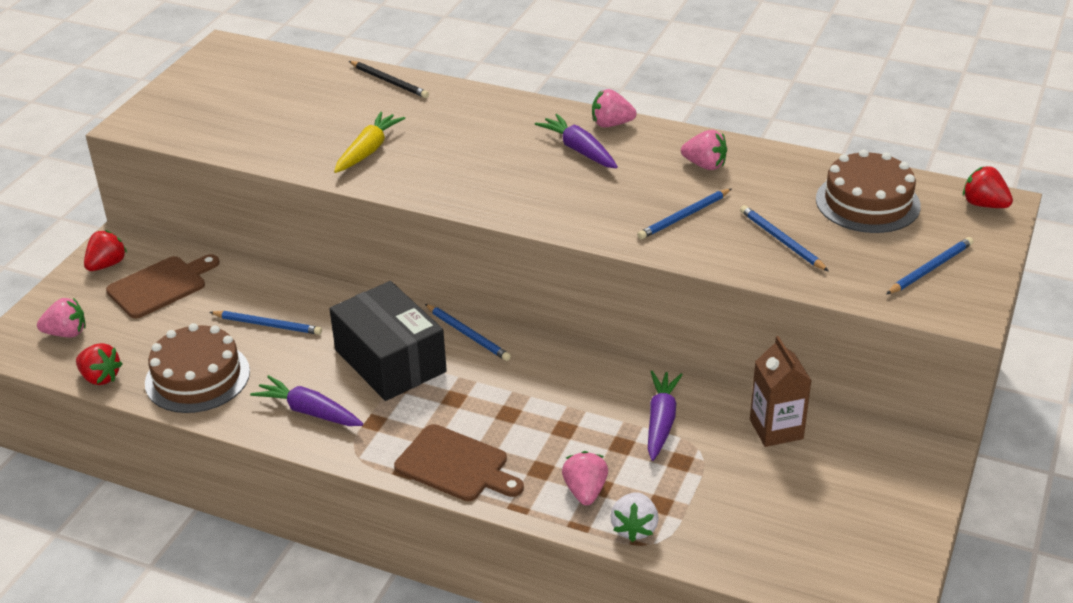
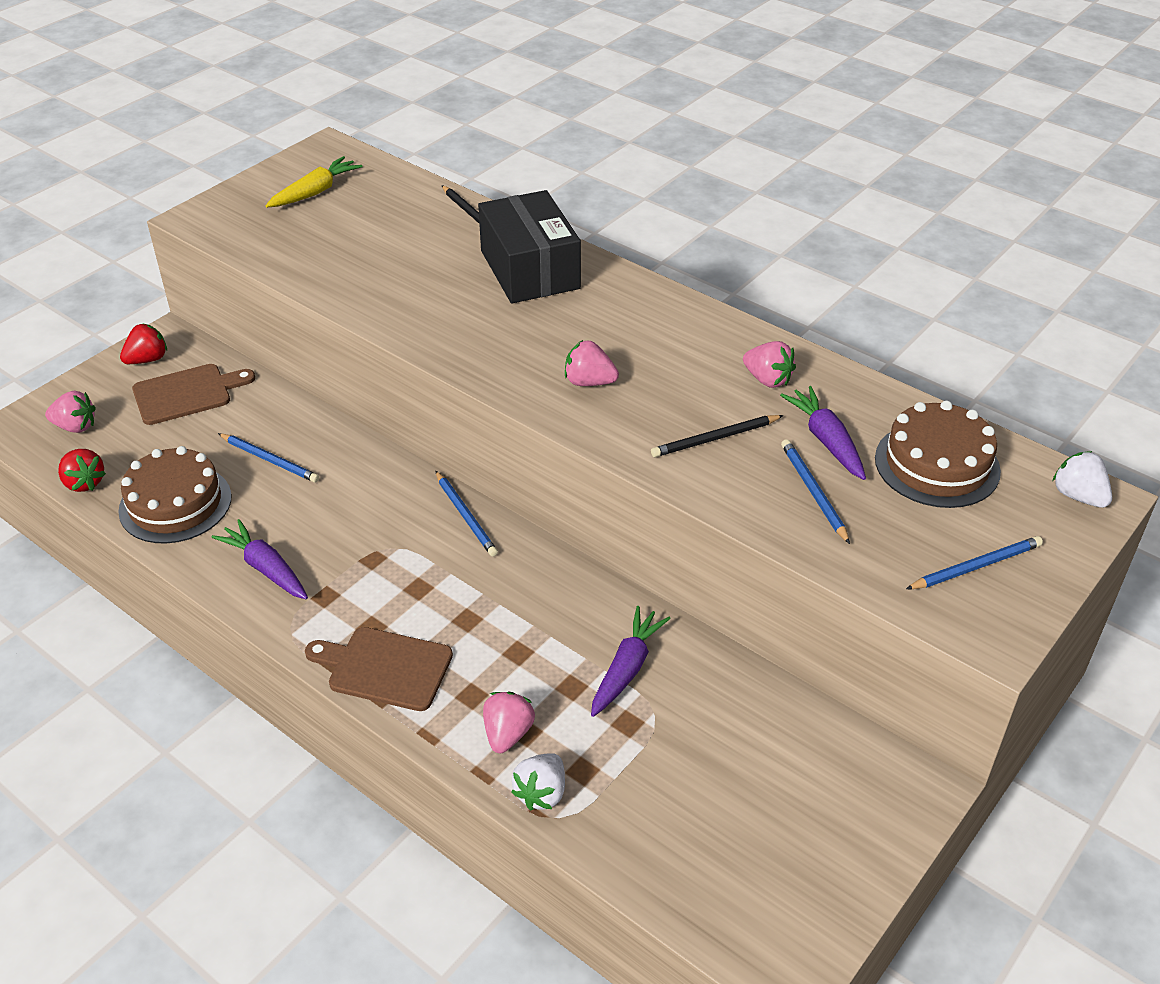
camera: 15 degrees right, 5 degrees up
black box [329,281,447,401] -> black box moved to [478,190,581,303]
yellow carrot [334,112,405,173] -> yellow carrot moved to [266,156,363,207]
brown cutting board [394,424,524,501] -> brown cutting board turned 150 degrees clockwise [305,627,453,711]
purple carrot [535,114,618,169] -> purple carrot moved to [780,386,866,480]
pink strawberry [592,89,637,127] -> pink strawberry moved to [565,340,619,386]
blue pencil [637,189,731,239] -> black pencil [651,415,784,457]
brown carton [750,336,812,447] -> none
red strawberry [963,166,1013,208] -> white strawberry [1052,451,1112,508]

